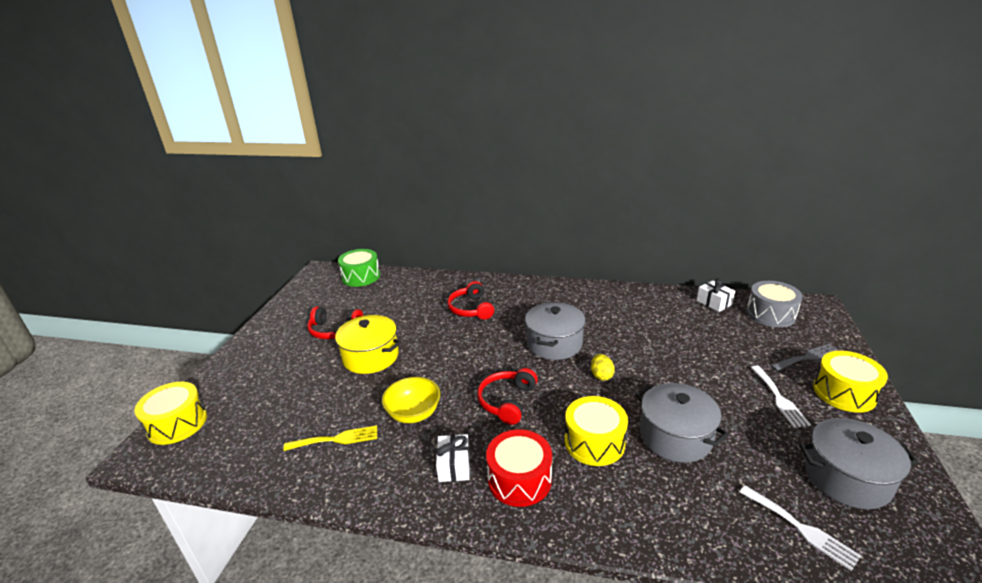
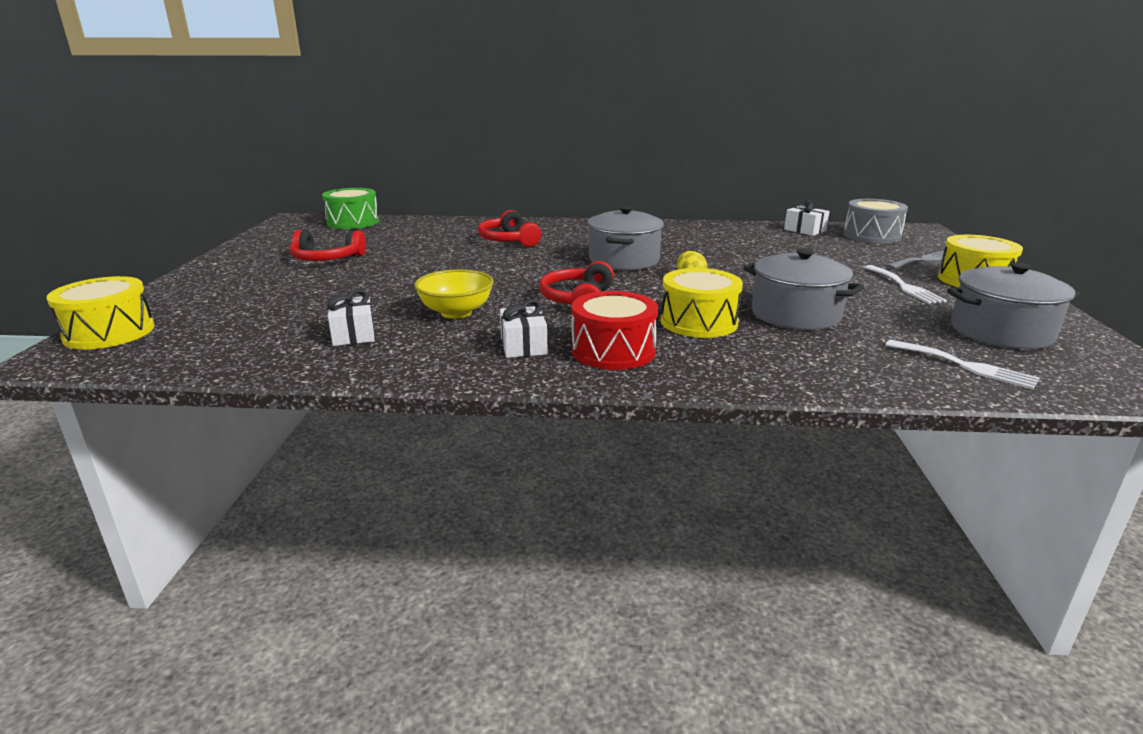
camera: 10 degrees left, 5 degrees down
yellow fork [283,425,377,451] -> white gift [327,289,375,346]
yellow pot [334,315,401,374] -> none

